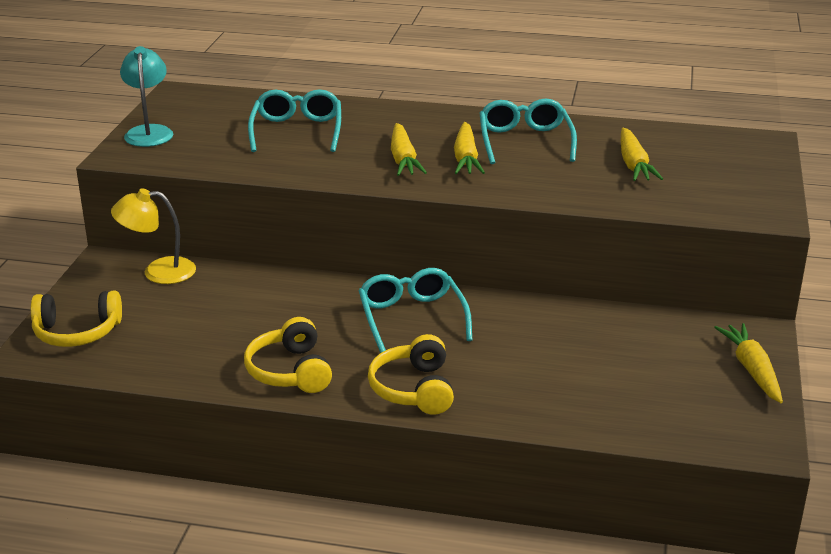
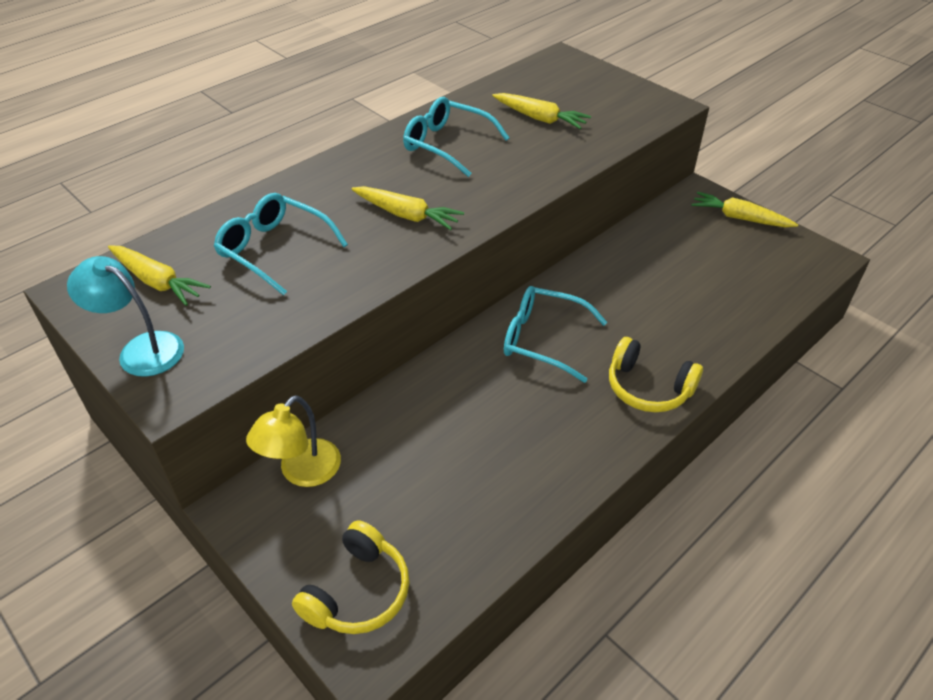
camera: 55 degrees left, 15 degrees up
yellow headphones [244,317,332,393] -> none
yellow carrot [454,122,485,174] -> yellow carrot moved to [108,245,211,306]

